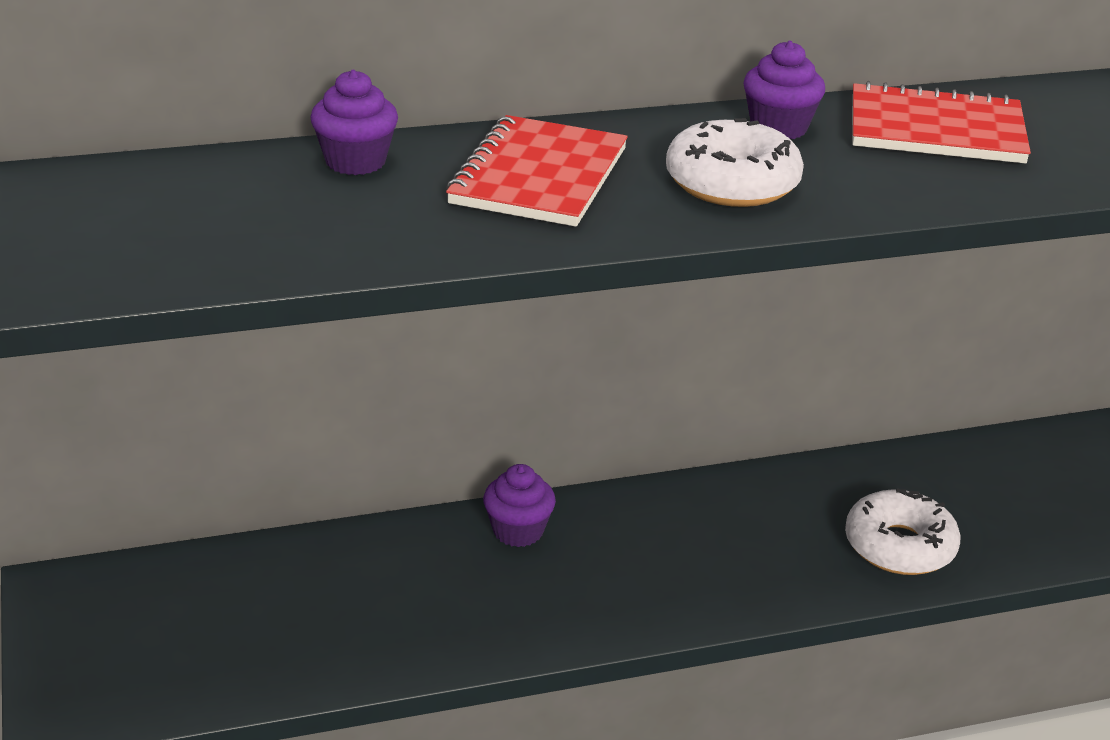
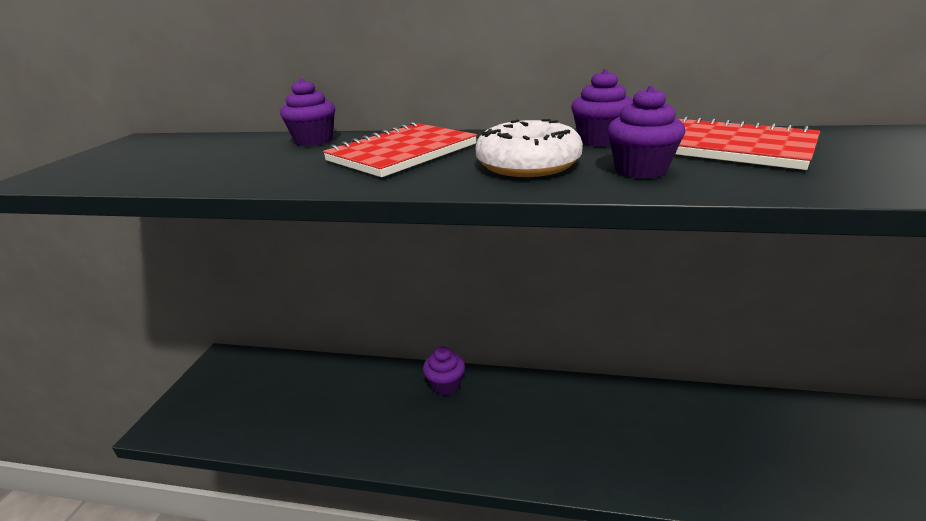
camera: 30 degrees right, 5 degrees down
white donut [845,488,960,575] -> none
none -> purple cupcake [607,86,685,179]

